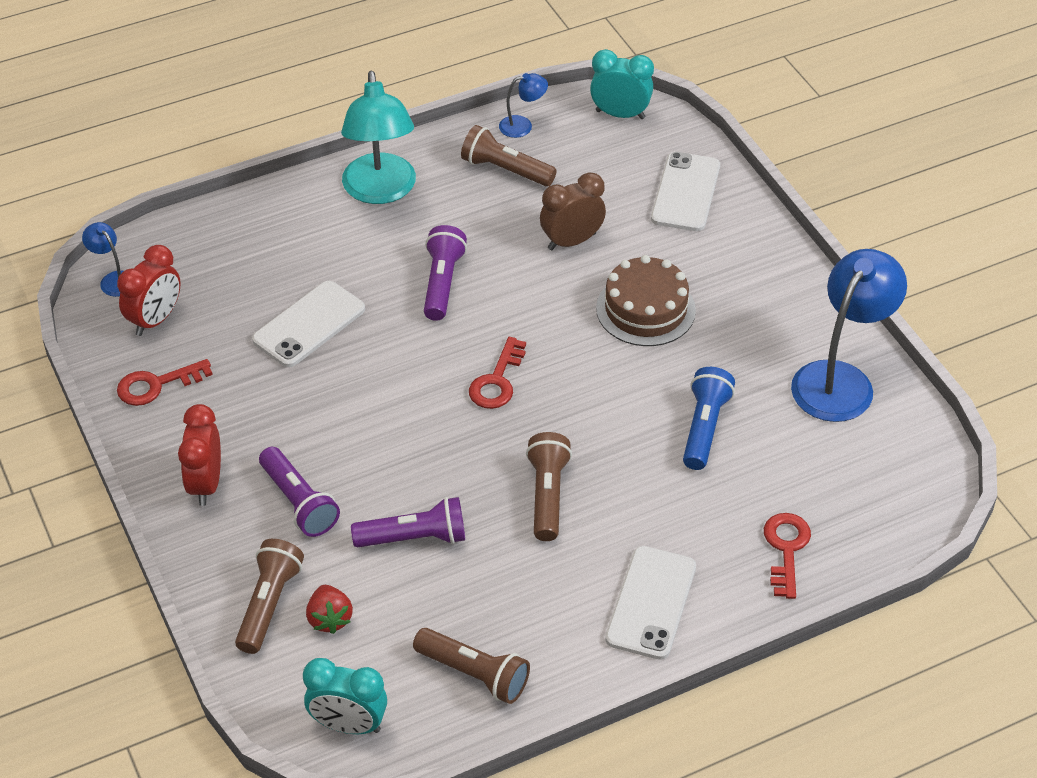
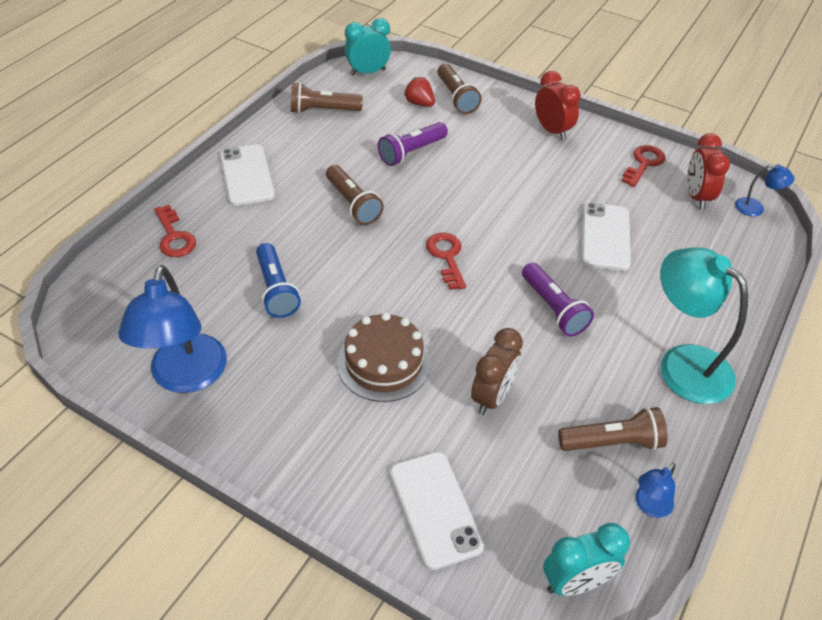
camera: 145 degrees right, 0 degrees up
purple flashlight [259,447,340,537] -> none

